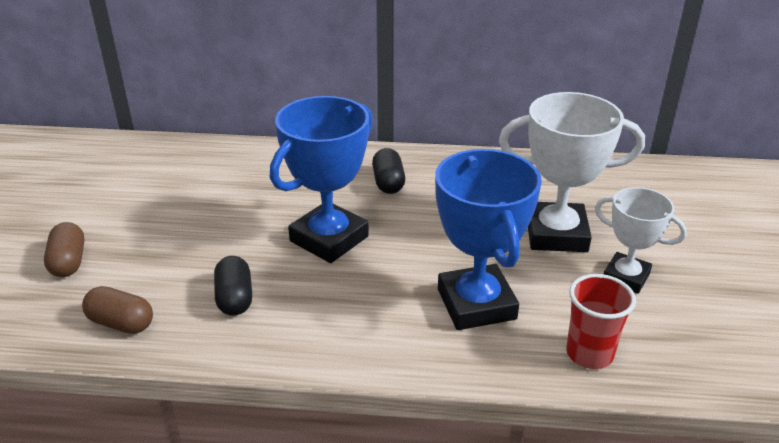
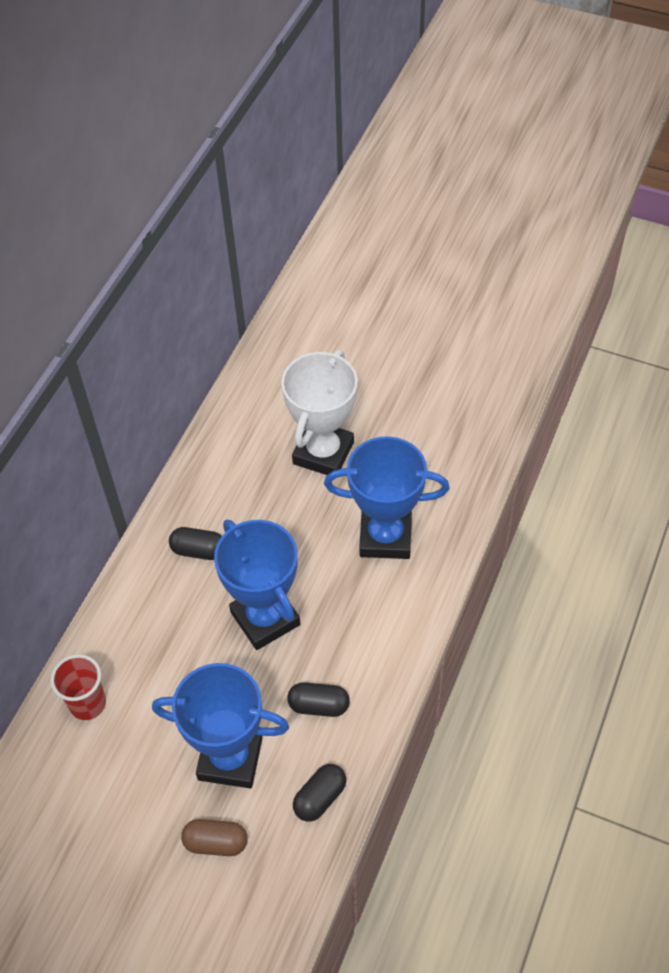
camera: 70 degrees left, 20 degrees up
brown capsule [82,286,153,334] -> black capsule [293,764,346,822]
red cup [566,274,636,369] -> red cup moved to [50,654,106,720]
white trophy [595,187,687,294] -> none
none -> blue trophy [152,663,289,788]

